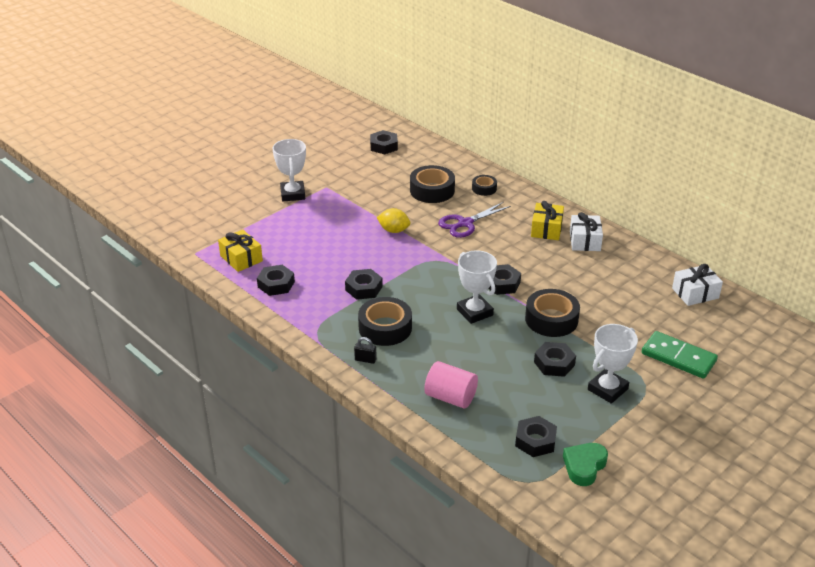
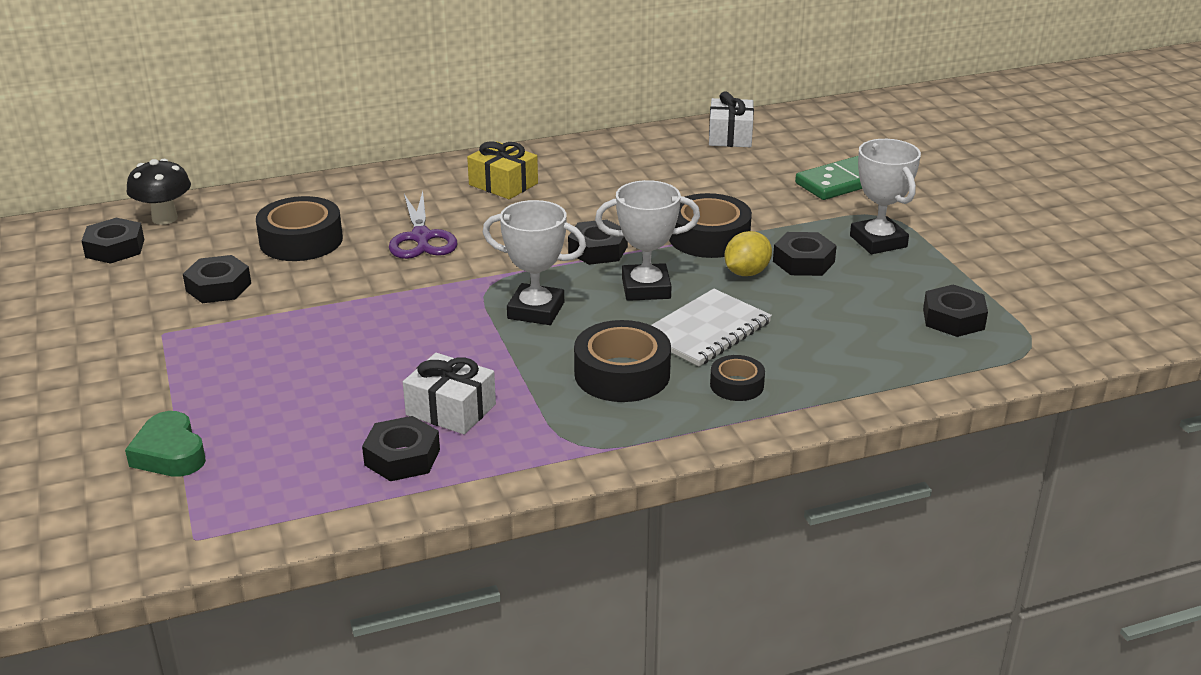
camera: 65 degrees left, 5 degrees down
yellow gift [218,229,263,272] -> none
white trophy [273,139,306,201] -> white trophy moved to [483,200,586,325]
black nut [345,269,383,300] -> black nut moved to [183,255,251,303]
black padlock [354,337,377,364] -> none
yellow lemon [377,208,410,233] -> yellow lemon moved to [724,231,772,276]
pink cylinder [424,361,478,408] -> none
black tape [472,175,497,196] -> black tape moved to [710,355,765,401]
green heart [563,443,608,486] -> green heart moved to [125,411,206,477]
white gift [570,212,603,251] -> white gift moved to [403,353,496,435]
none -> black mushroom [127,159,191,225]
none -> white notebook [651,289,772,366]

